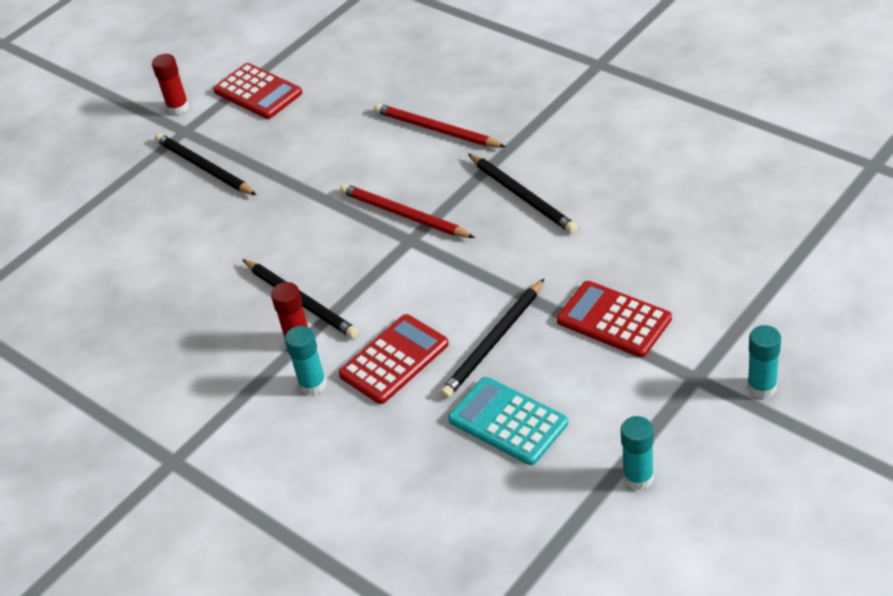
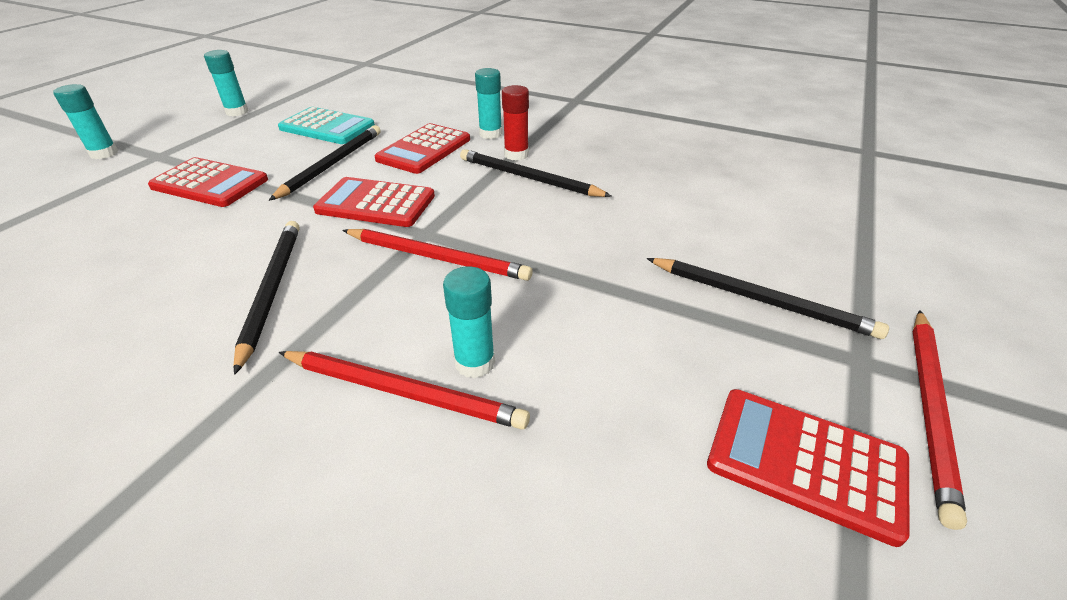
camera: 160 degrees right, 5 degrees down
red glue stick [152,54,189,115] -> red pencil [913,310,967,530]
black pencil [468,154,578,234] -> black pencil turned 45 degrees clockwise [233,221,299,375]
none -> red calculator [313,177,435,227]
none -> turquoise glue stick [443,266,495,378]

